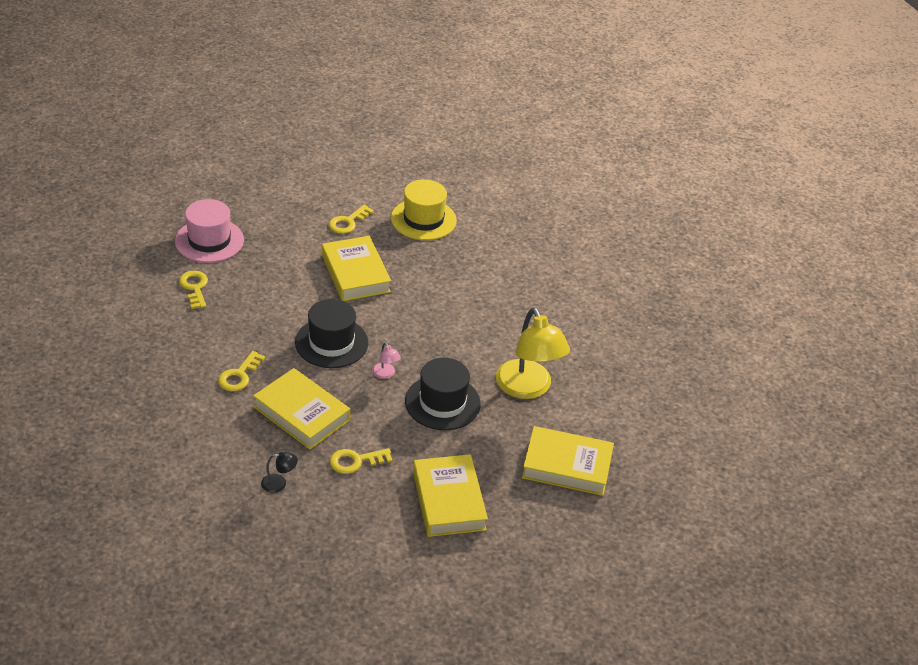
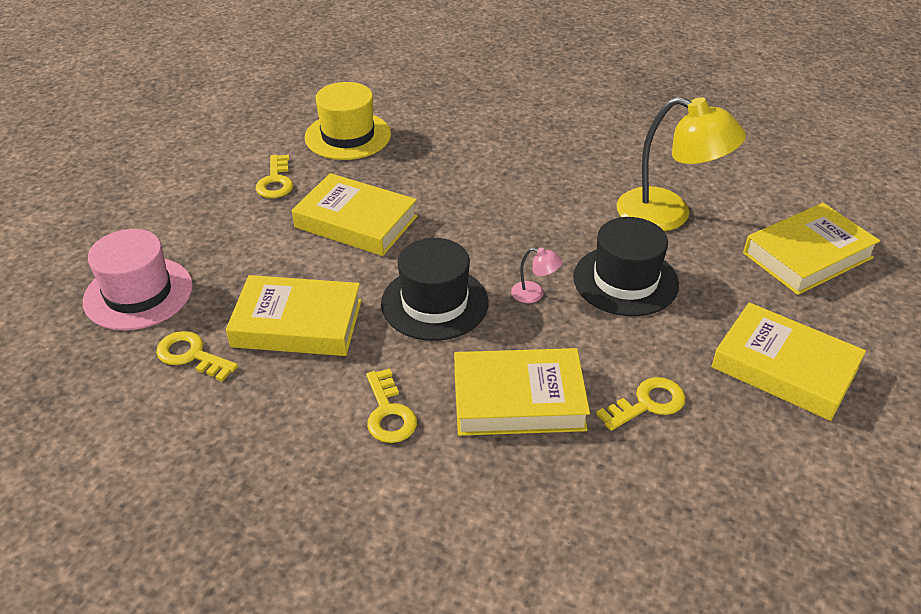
camera: 40 degrees left, 0 degrees up
black lamp [261,452,298,493] -> none
yellow key [330,448,393,474] -> yellow key turned 150 degrees counterclockwise [596,377,686,431]
none -> yellow book [226,275,362,356]

